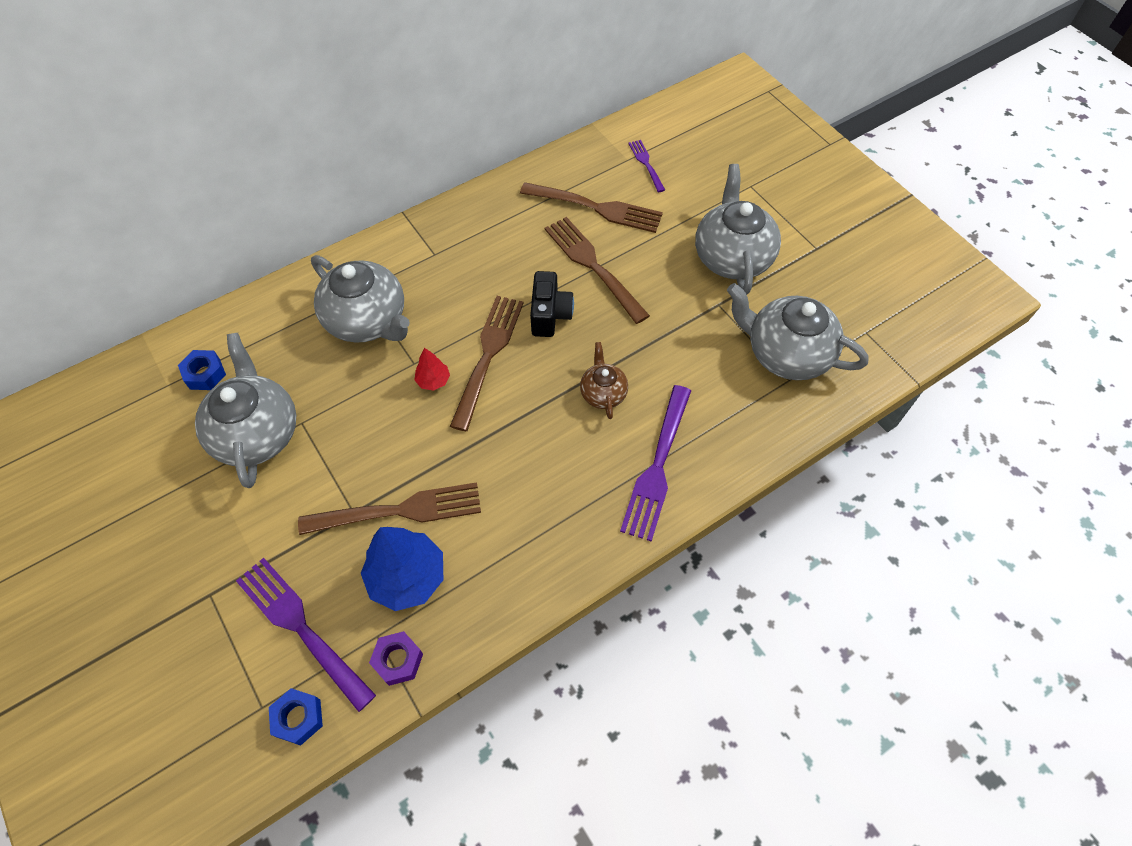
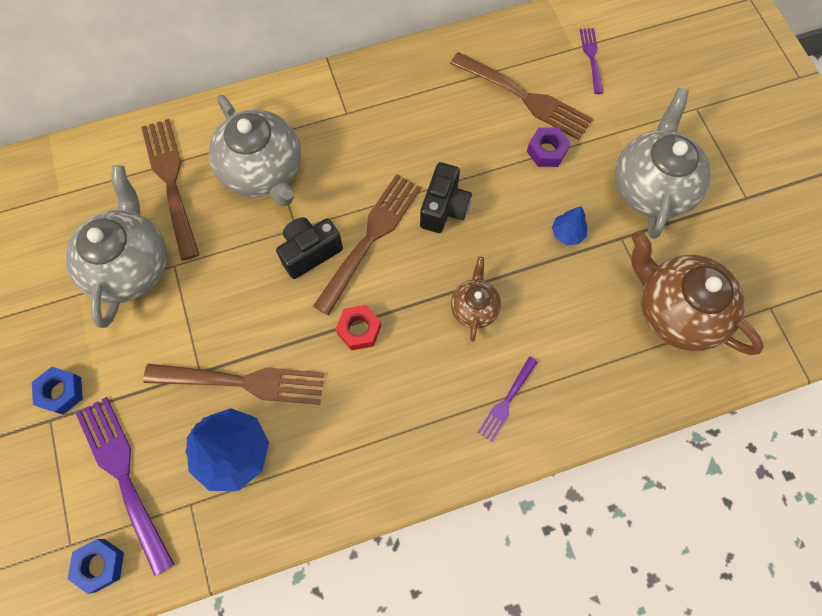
camera: 15 degrees right, 10 degrees up
blue nut [178,350,226,390] -> blue nut moved to [32,367,83,415]
purple nut [369,631,423,686] -> purple nut moved to [527,127,571,167]
red tree [414,348,450,391] -> black camera [276,217,343,279]
brown fork [545,217,650,324] -> brown fork moved to [141,119,200,261]
purple fork [620,385,691,542] -> purple fork [477,357,538,442], size x0.53
grey teapot [727,283,869,380] -> brown teapot [631,231,764,355]
none -> red nut [336,305,381,350]
none -> blue tree [552,206,587,245]

